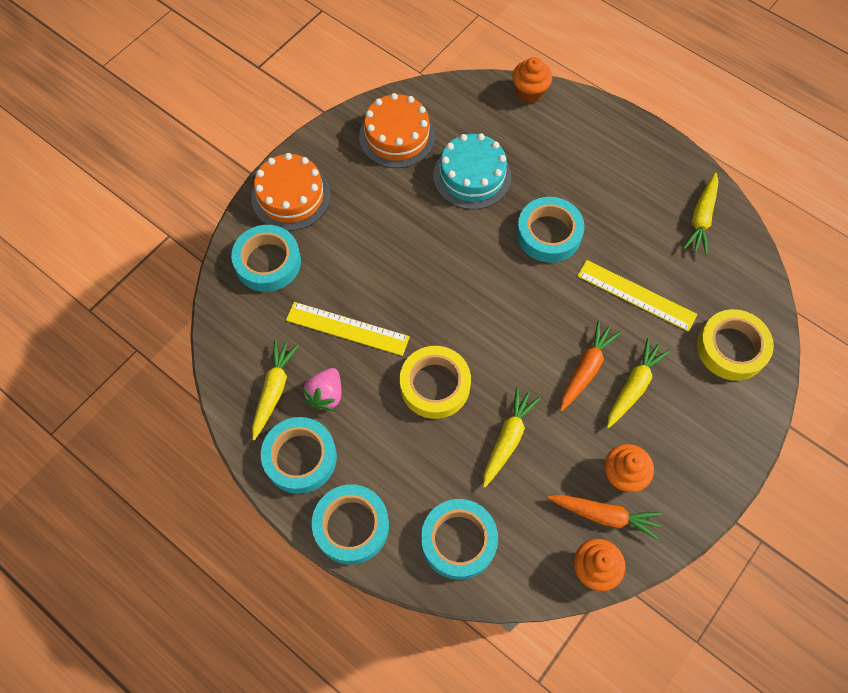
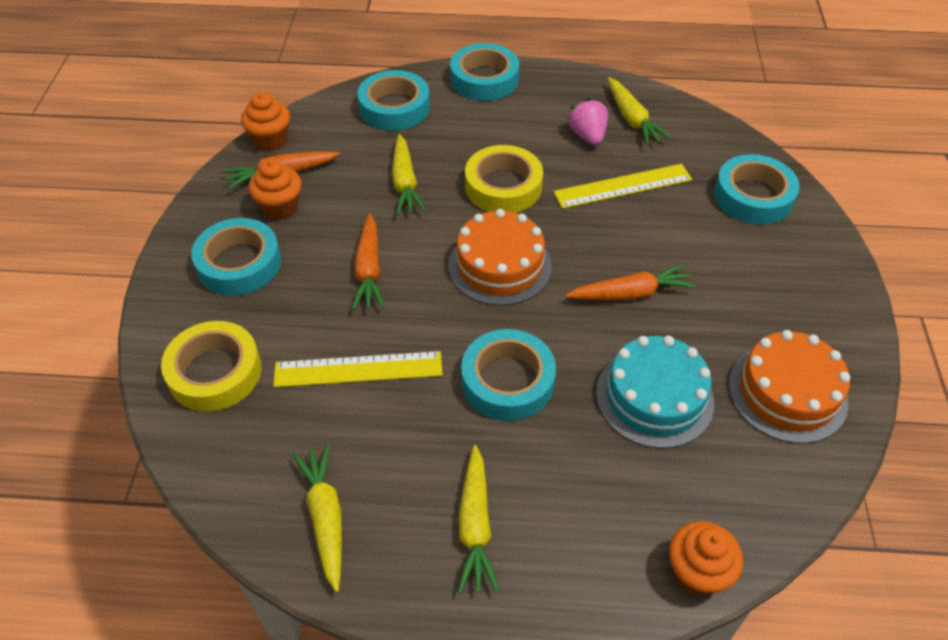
camera: 145 degrees right, 15 degrees down
orange cake [252,153,331,231] -> orange cake moved to [448,209,552,306]
turquoise tape [261,417,337,494] -> turquoise tape moved to [191,218,281,296]
yellow carrot [607,338,670,428] -> yellow carrot moved to [458,445,499,594]
none -> orange carrot [565,264,696,300]

